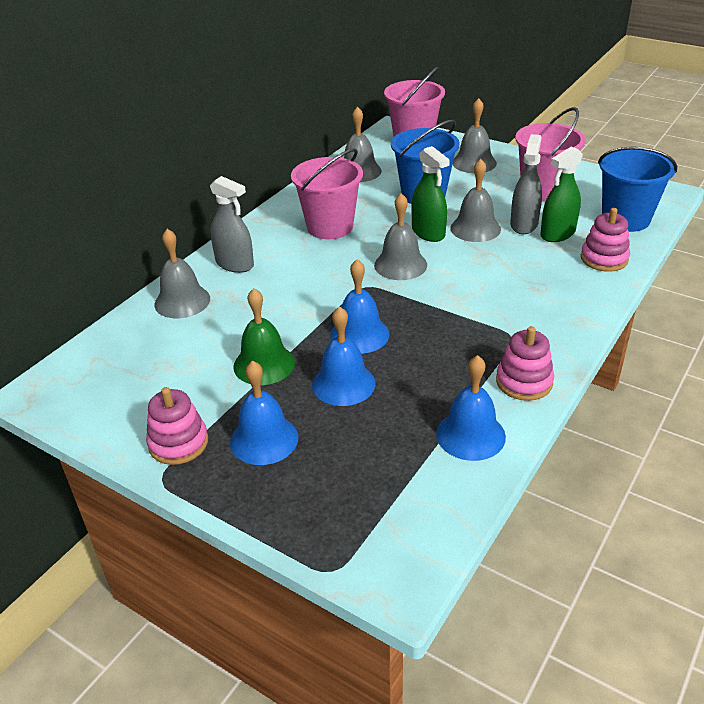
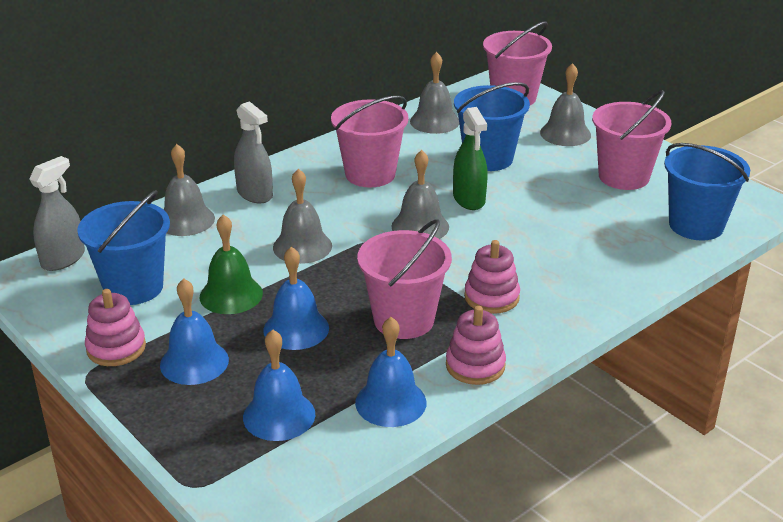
camera: 15 degrees right, 5 degrees down
blue bell [330,259,389,354] -> blue bell moved to [243,329,315,441]
grey bell [450,159,501,242] -> grey bell moved to [273,169,332,264]
grey spray bottle [510,134,542,234] -> grey spray bottle moved to [29,156,85,271]
green spray bottle [540,146,583,242] -> none
pink stacking toy [581,208,630,272] -> pink stacking toy moved to [464,240,520,314]
none -> blue bucket [77,190,170,305]
none -> pink bucket [357,219,452,339]

